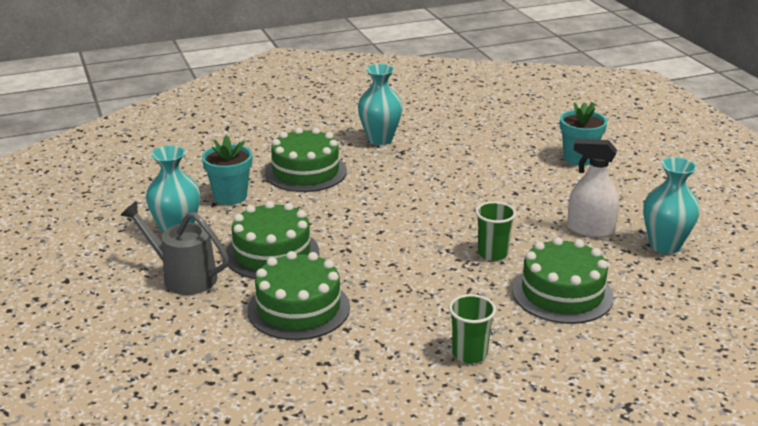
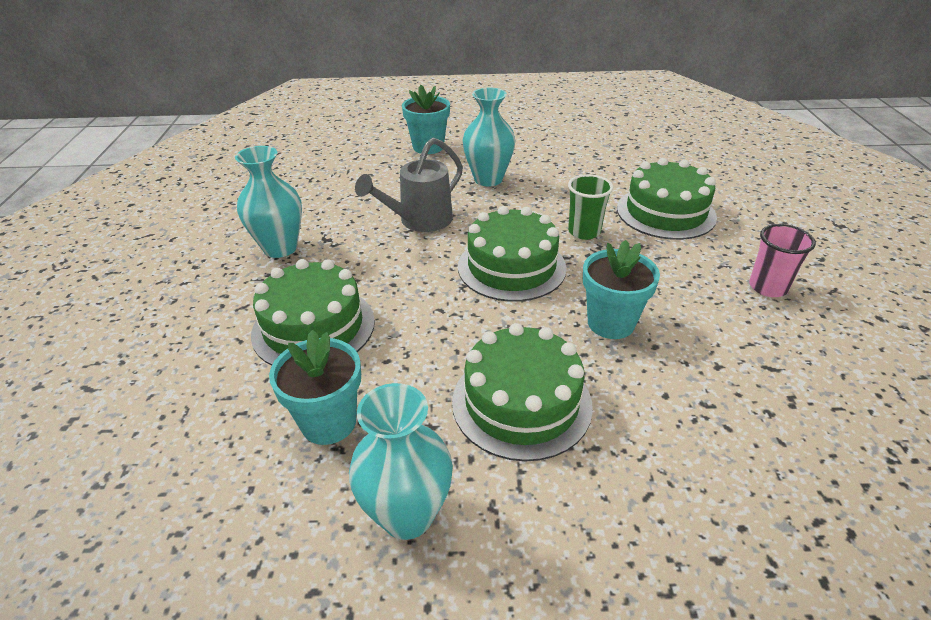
camera: 70 degrees left, 10 degrees up
grey watering can [121,202,229,295] -> grey watering can moved to [355,138,463,232]
green cake [247,251,350,340] -> green cake moved to [458,206,567,302]
green cup [449,294,496,364] -> pink cup [749,224,816,297]
white spray bottle [567,139,619,238] -> none
turquoise vase [643,157,700,254] -> turquoise vase moved to [462,88,516,186]
none -> turquoise flower pot [583,240,660,339]

